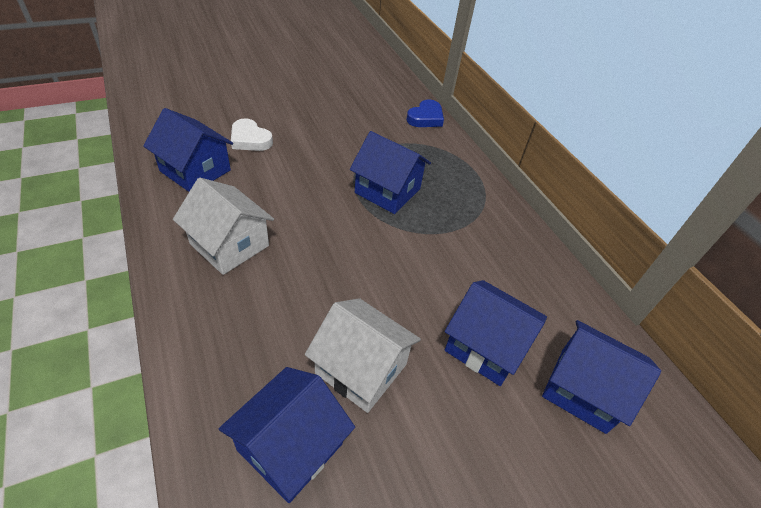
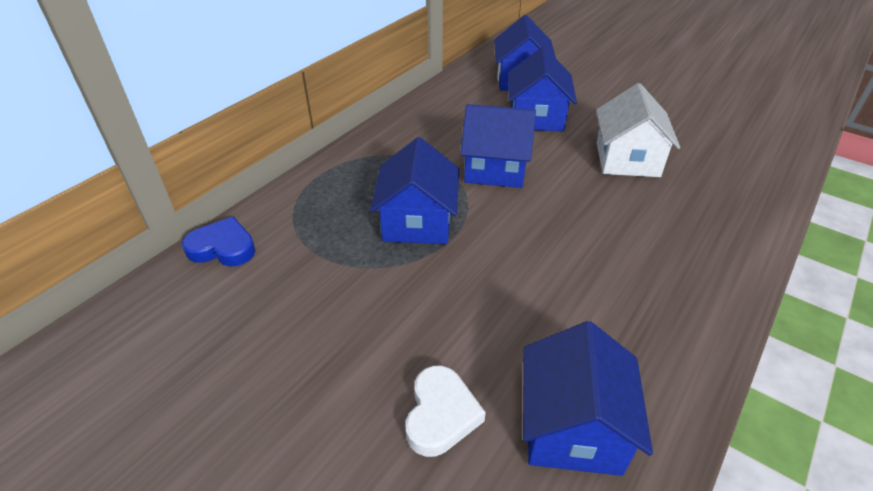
camera: 115 degrees left, 5 degrees down
white house [173,178,274,275] -> none
blue house [219,367,355,503] -> blue house moved to [460,104,536,188]

